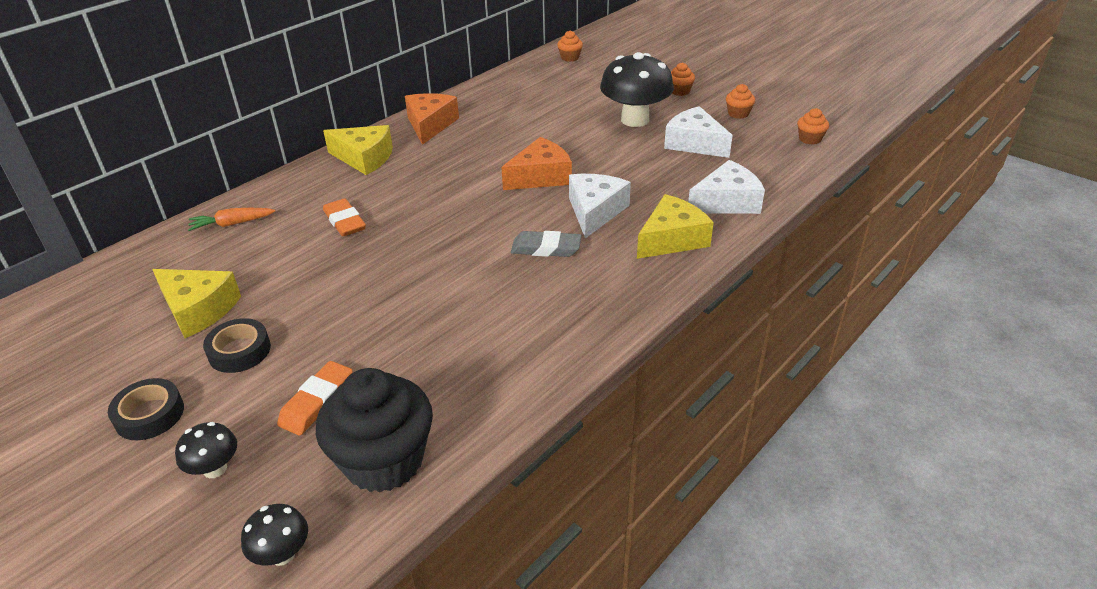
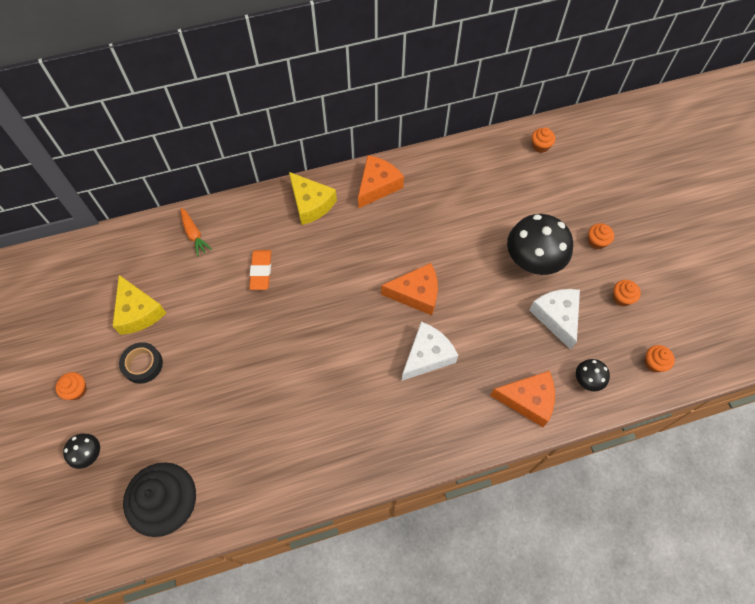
camera: 30 degrees right, 25 degrees up
black tape [108,378,184,440] -> orange cupcake [56,372,87,400]
orange carrot [188,208,275,231] -> orange carrot turned 135 degrees counterclockwise [181,208,212,256]
black mushroom [241,504,308,566] -> black mushroom moved to [576,359,610,392]
orange eraser [277,361,352,436] -> none
grey eraser [511,231,581,257] -> none
yellow cheese [637,194,714,259] -> none
white cheese [688,160,765,214] -> orange cheese [490,371,555,427]

